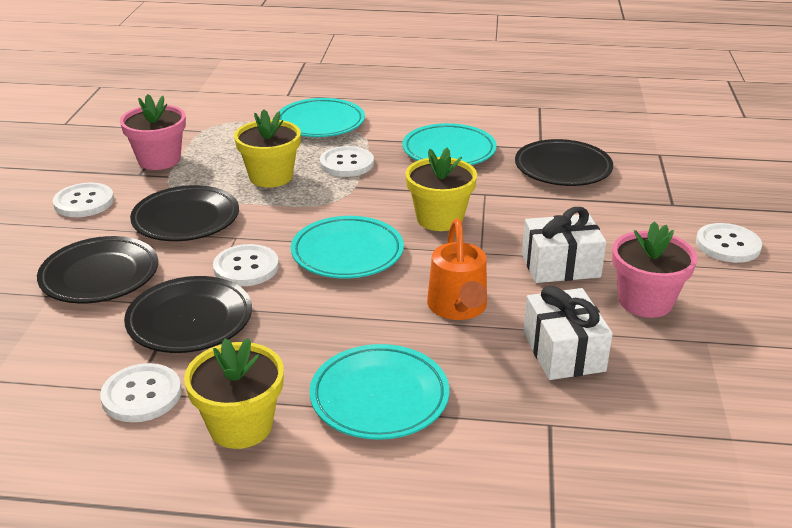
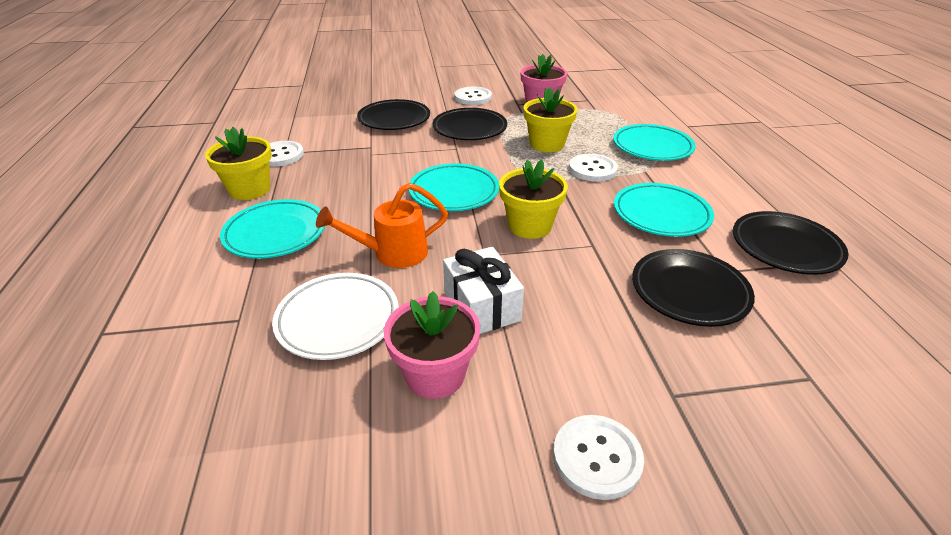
camera: 75 degrees right, 5 degrees up
black plate [124,276,252,353] -> black plate moved to [733,211,849,275]
white button [213,244,279,286] -> none
white gift [523,286,613,380] -> white plate [272,273,399,360]

